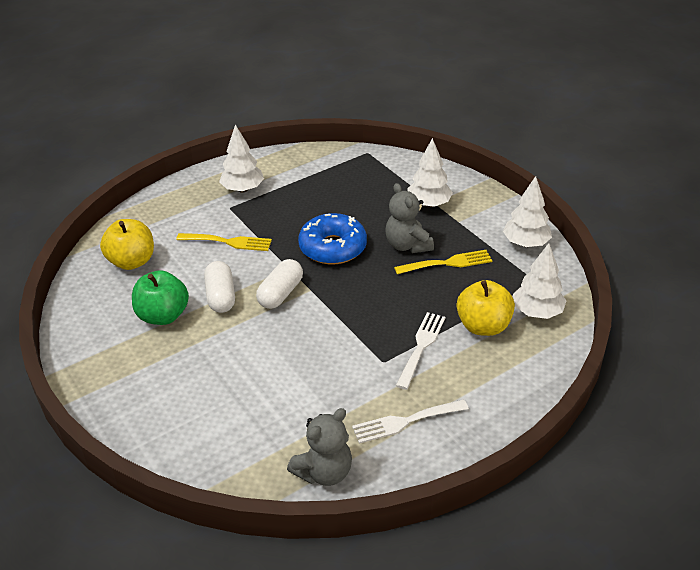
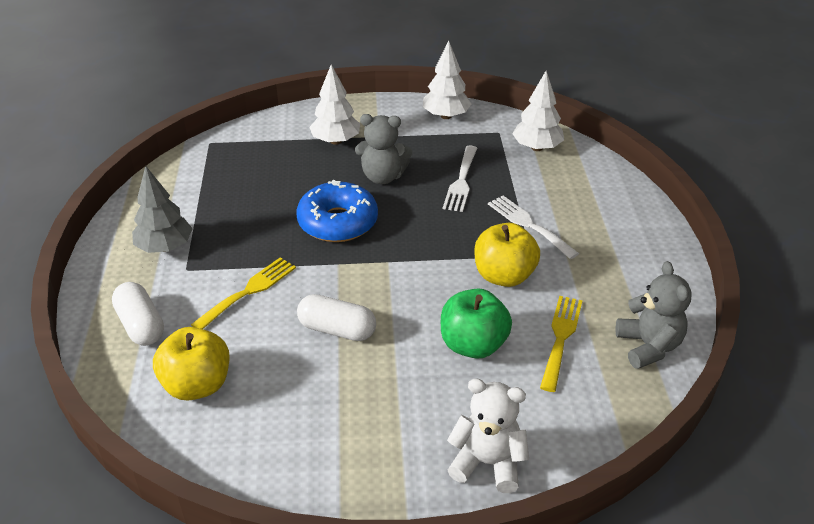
camera: 60 degrees left, 0 degrees up
green apple [132,270,189,325] -> green apple moved to [441,289,512,359]
white tree [219,125,264,193] -> grey tree [132,166,193,253]
white capsule [256,259,303,309] -> white capsule moved to [112,282,164,346]
white fork [352,399,469,444] -> white fork moved to [443,146,477,212]
yellow fork [394,250,492,274] -> yellow fork moved to [540,296,583,392]
yellow apple [457,280,515,336] -> yellow apple moved to [474,223,540,287]
none -> white teddy bear [447,378,529,493]

